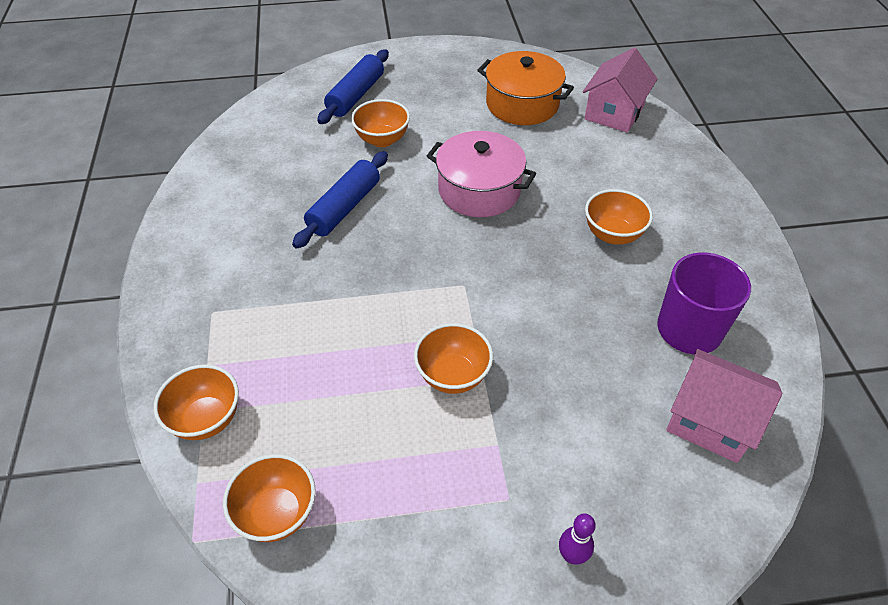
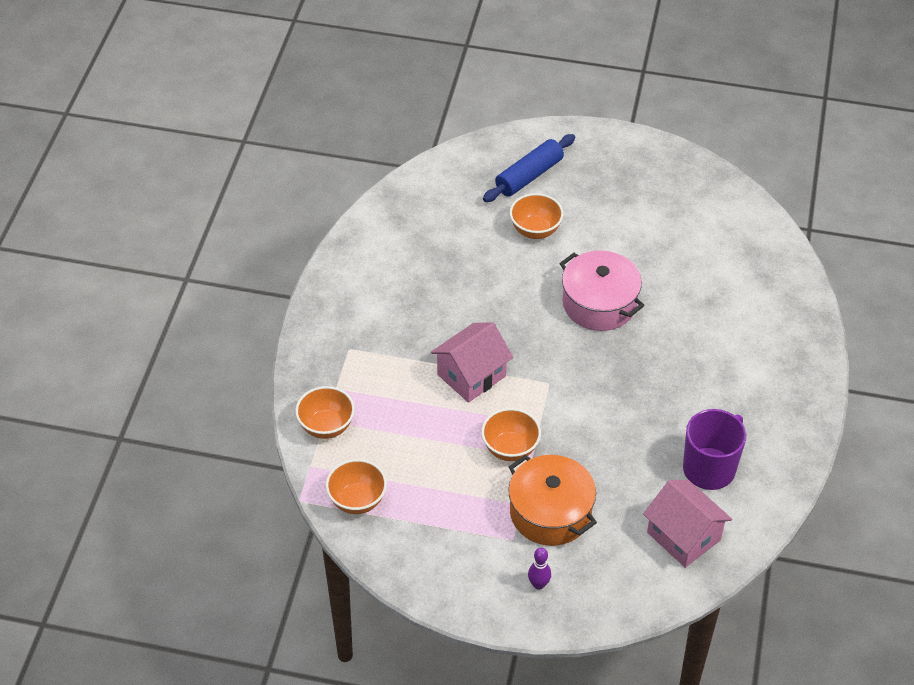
camera: 20 degrees right, 0 degrees up
blue rolling pin [292,151,388,249] -> none
orange pot [477,51,574,125] -> orange pot moved to [508,455,597,546]
pink house [583,47,657,133] -> pink house moved to [431,322,513,403]
orange bowl [585,189,653,245] -> none

